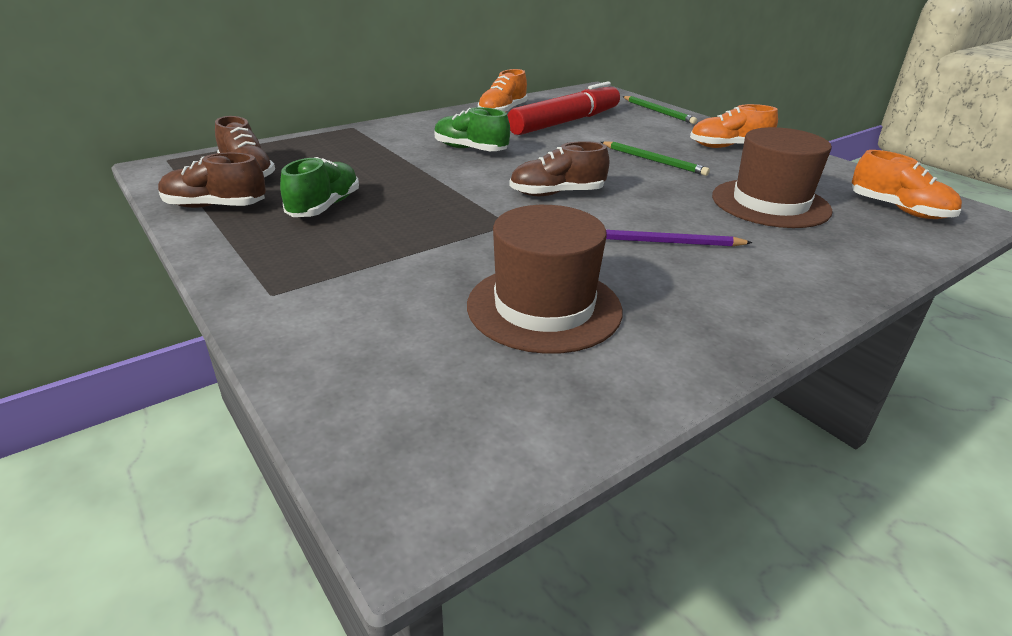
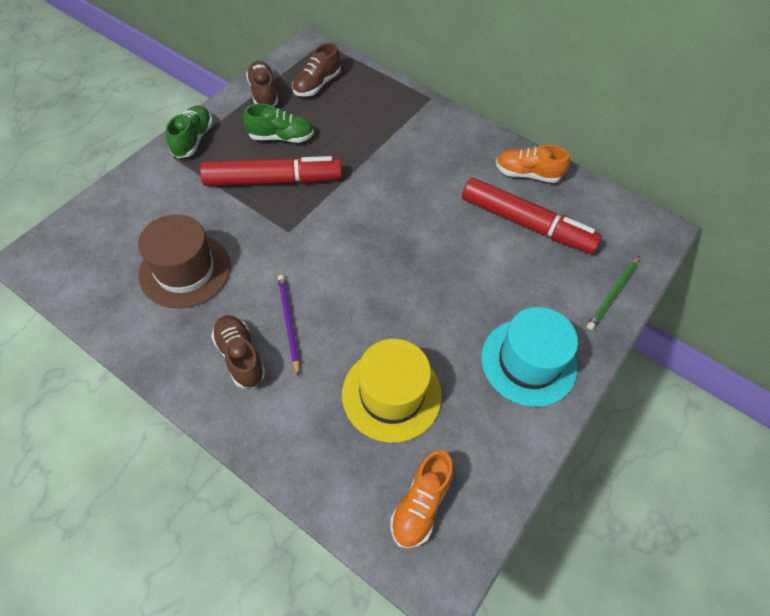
camera: 70 degrees right, 25 degrees up
green shoe [434,107,510,151] -> green shoe moved to [166,106,213,158]
brown shoe [509,141,609,196] -> brown shoe moved to [211,315,266,388]
green pencil [601,141,710,176] -> none
orange shoe [690,104,778,148] -> turquoise hat [481,307,578,407]
brown hat [712,127,833,228] -> yellow hat [342,339,442,443]
none -> red marker [200,156,342,186]

